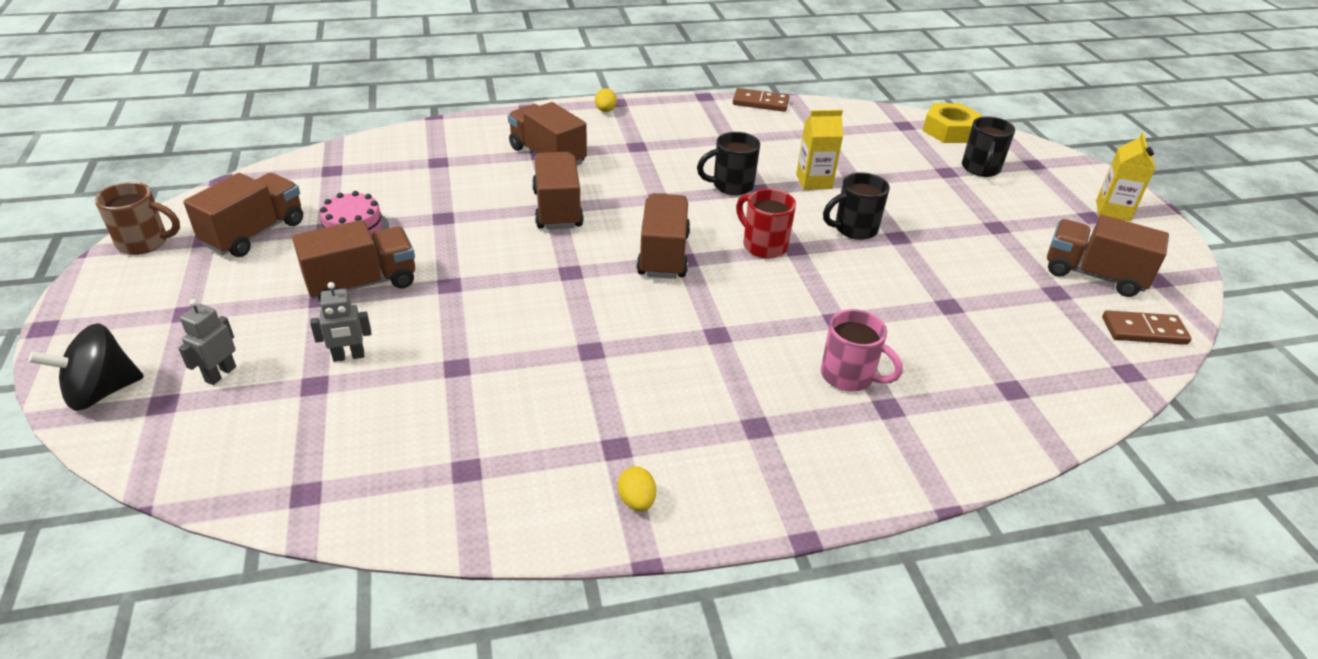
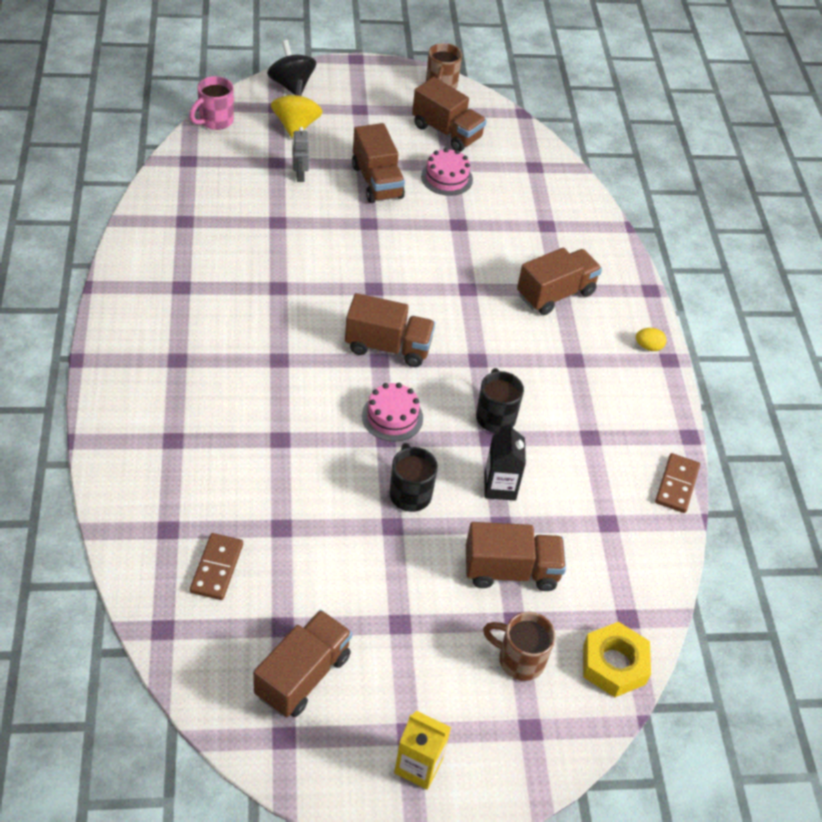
camera: 95 degrees right, 10 degrees up
grey robot [178,299,236,385] -> yellow spinning top [271,79,323,139]
brown truck [532,152,584,229] -> brown truck moved to [466,522,566,591]
yellow egg [618,466,656,511] -> none
red mug [736,189,796,258] -> pink cake [362,383,423,441]
yellow carton [796,110,843,190] -> black carton [484,424,526,501]
pink mug [821,309,903,391] -> pink mug moved to [189,76,234,130]
black mug [962,116,1015,177] -> brown mug [483,612,556,681]
brown domino [1102,310,1192,345] -> brown domino moved to [190,533,243,600]

